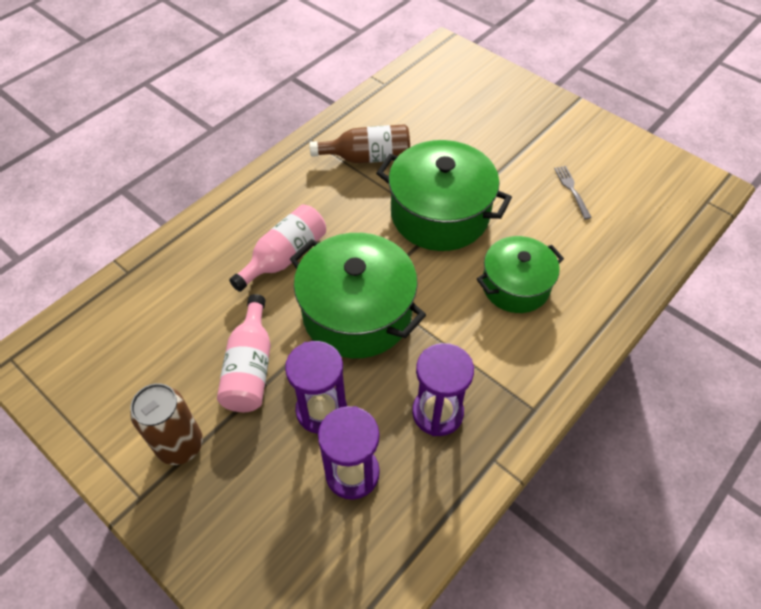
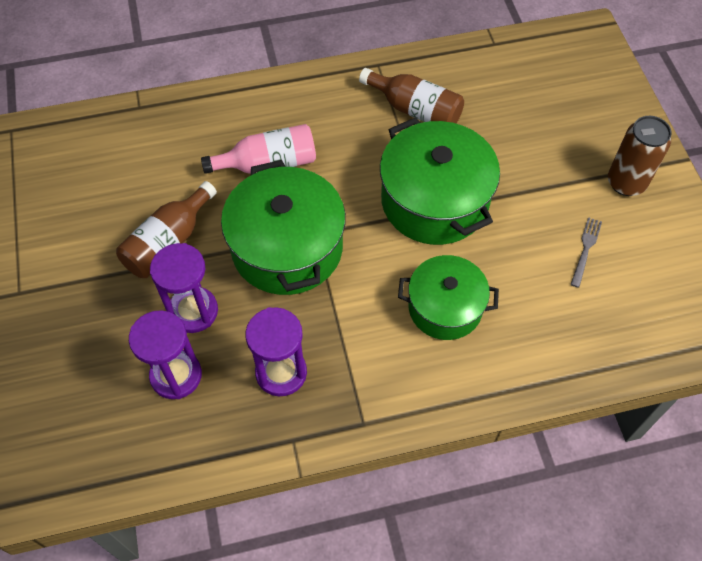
camera: 35 degrees right, 5 degrees up
brown can [130,383,203,465] -> brown can moved to [608,116,671,196]
pink bottle [217,294,271,412] -> brown bottle [116,181,217,278]

